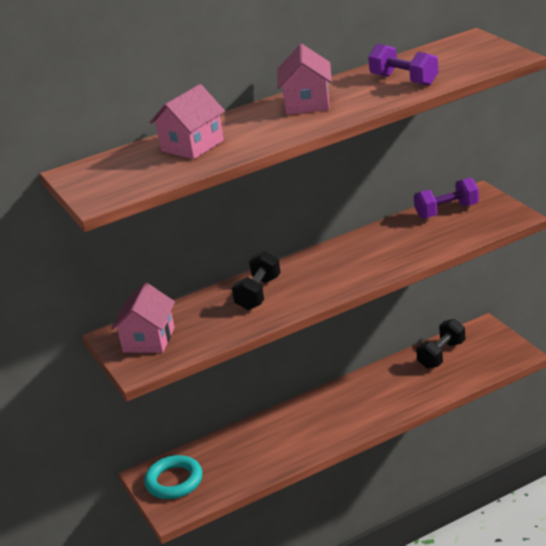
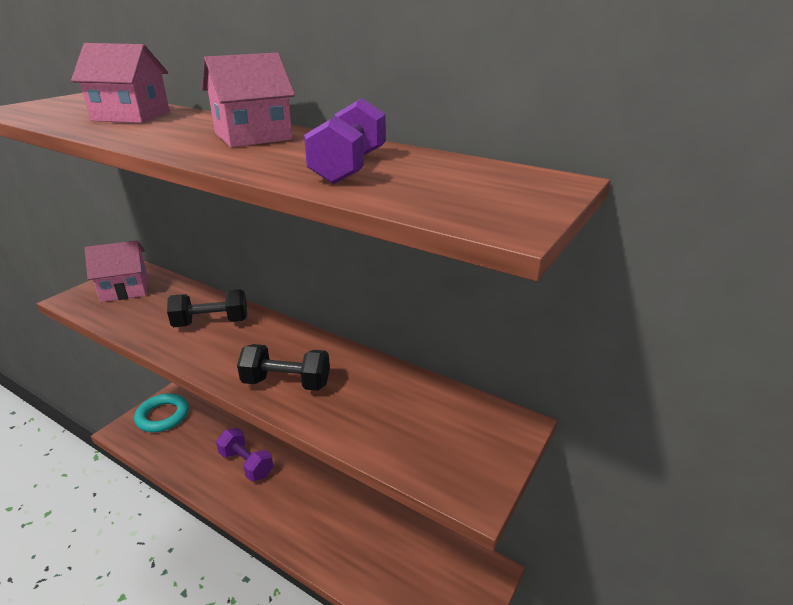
camera: 55 degrees right, 0 degrees up
purple dumbbell [414,178,479,219] -> purple dumbbell moved to [216,428,273,481]
black dumbbell [416,319,466,369] -> black dumbbell moved to [237,344,330,391]

